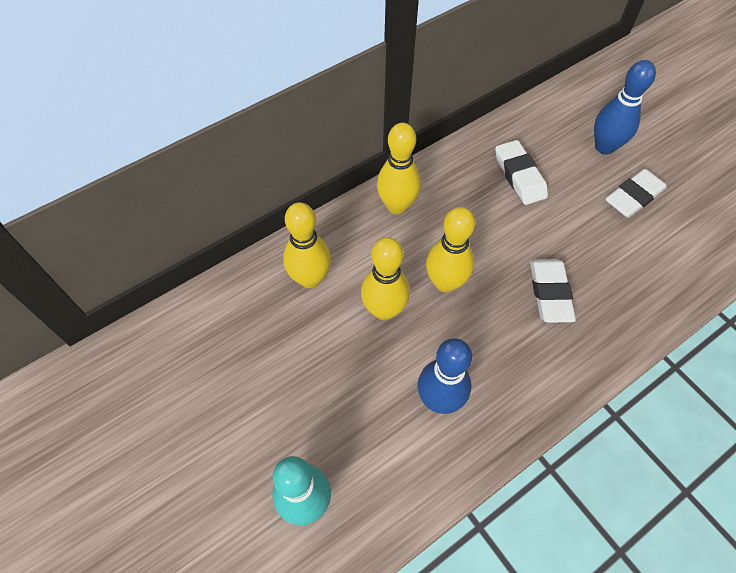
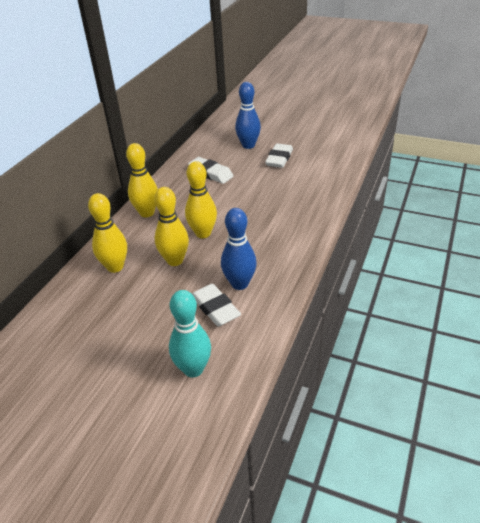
camera: 30 degrees left, 20 degrees down
white eraser [530,259,576,323] -> white eraser moved to [192,284,241,326]

